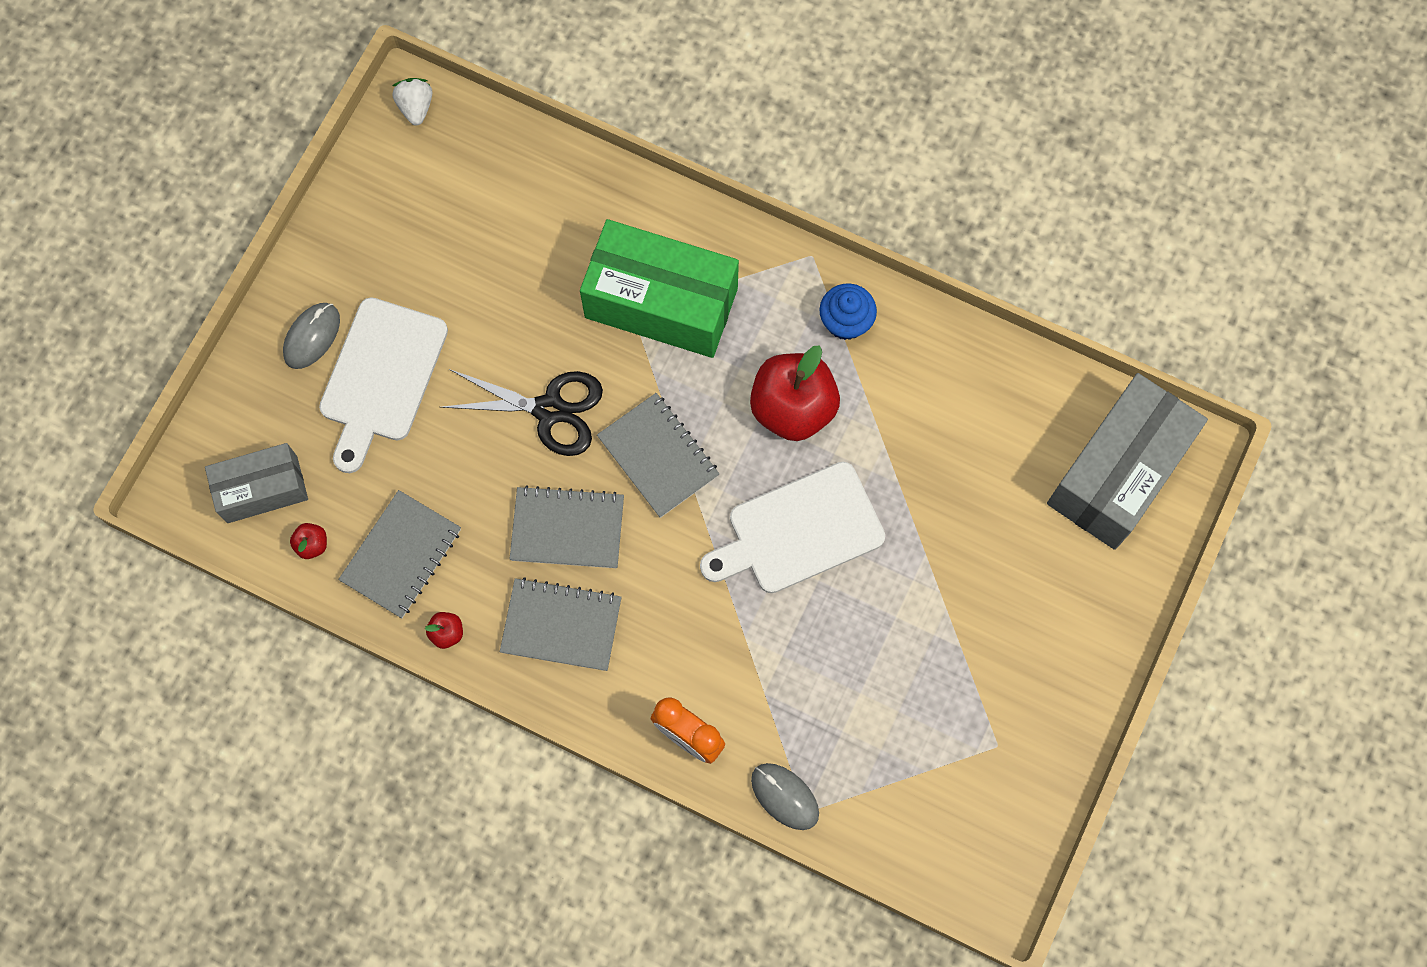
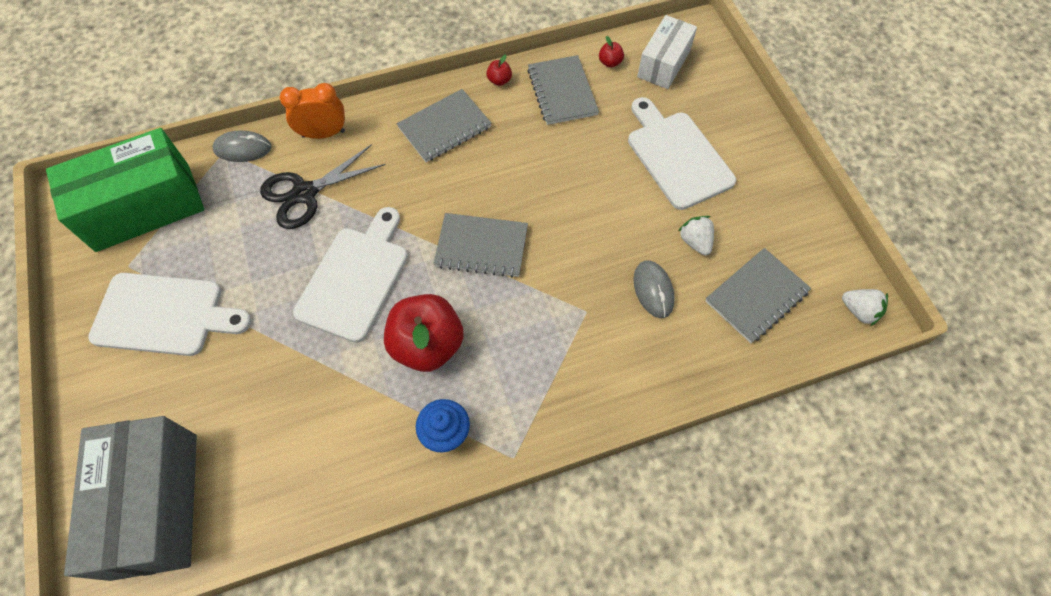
camera: 135 degrees right, 10 degrees down
grey box [205,443,308,523] -> white box [637,15,697,89]
grey mouse [283,303,340,369] -> grey mouse moved to [634,260,675,318]
black scissors [440,369,603,456] -> black scissors moved to [260,144,386,229]
grey notebook [510,485,624,568] -> grey notebook moved to [705,248,811,343]
green box [580,219,739,358] -> green box moved to [46,128,204,252]
none -> white cutting board [88,273,251,356]
none -> white strawberry [679,216,714,255]

